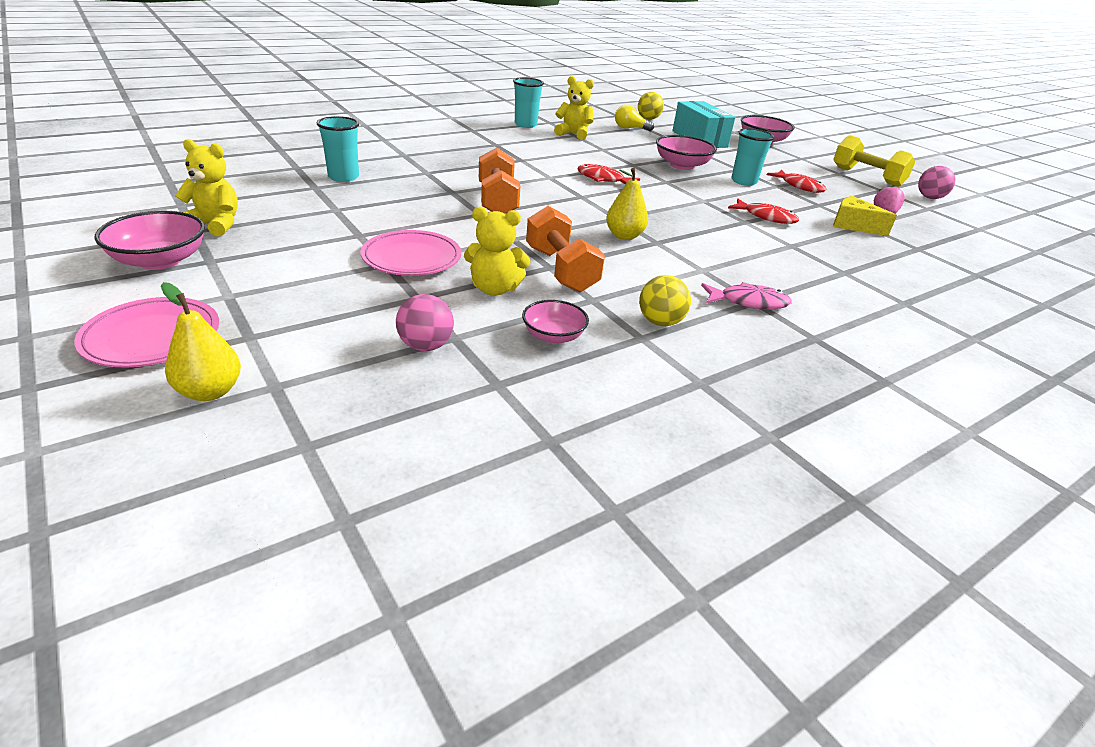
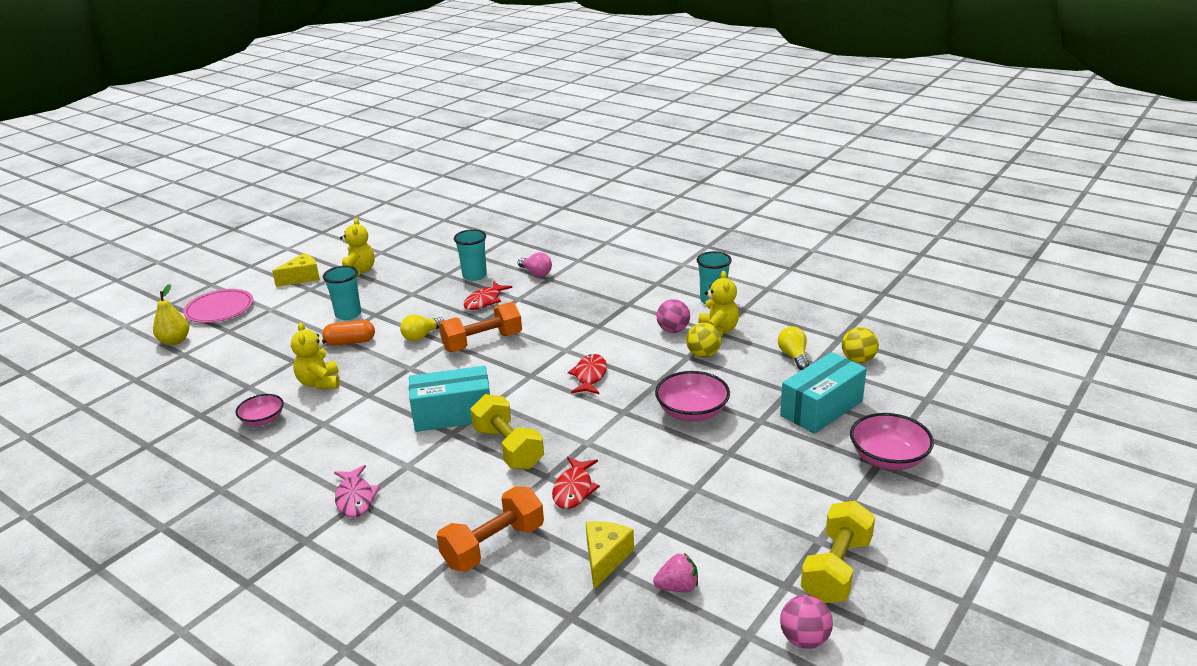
camera: 75 degrees right, 5 degrees down
pink bowl [95,211,205,270] -> yellow cheese [272,253,320,287]
pink plate [361,230,461,276] -> orange capsule [322,320,375,346]
pink ball [396,294,454,351] -> pink ball moved to [657,299,690,333]
orange dumbbell [526,206,605,293] -> orange dumbbell moved to [437,487,544,572]
yellow pear [606,168,648,240] -> turquoise box [409,366,490,432]
yellow ball [639,275,691,326] -> yellow ball moved to [686,323,721,358]
turquoise cup [731,128,775,186] -> turquoise cup moved to [323,266,361,320]
red fish [767,169,827,193] -> red fish moved to [463,281,512,310]
none -> yellow light bulb [400,314,444,342]
none -> yellow dumbbell [470,394,544,470]
none -> pink light bulb [518,252,552,277]

